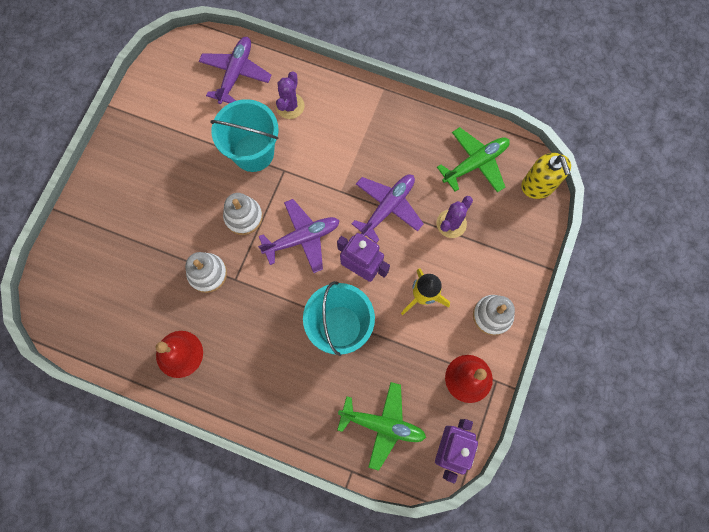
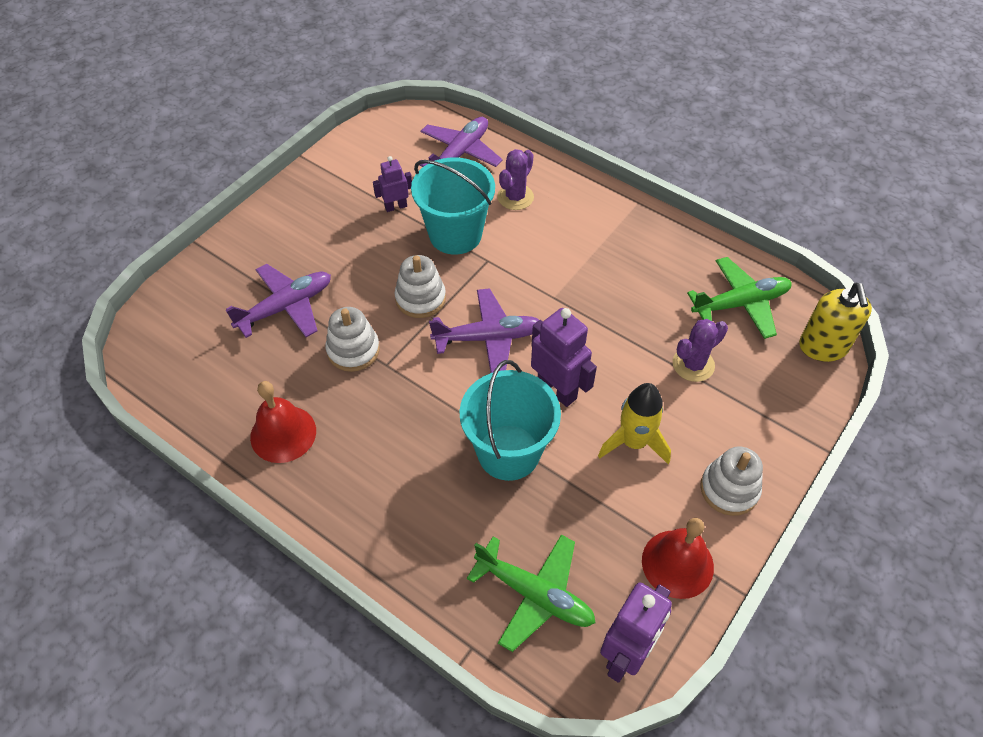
camera: 15 degrees right, 20 degrees down
purple plane [352,175,424,243] -> purple plane moved to [226,264,331,338]
none -> purple robot [373,156,412,212]

